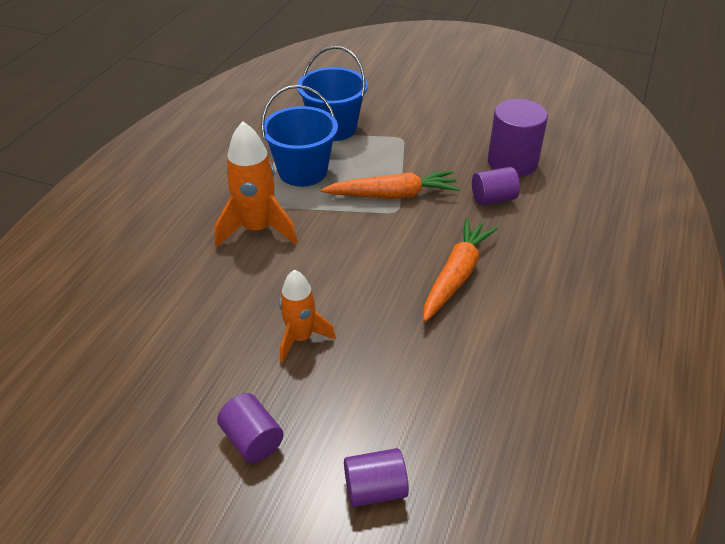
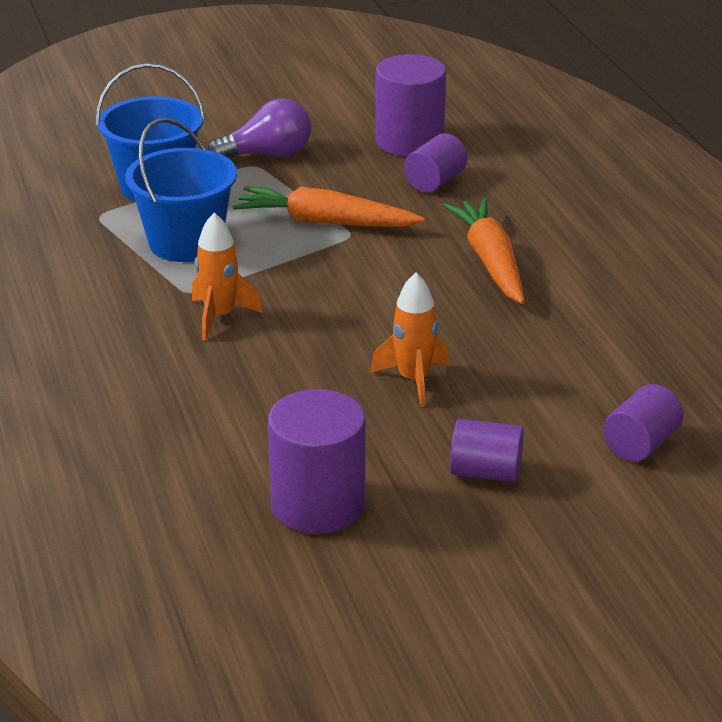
camera: 40 degrees left, 10 degrees down
orange rocket [215,121,298,247] -> orange rocket [192,212,263,340], size x0.65
orange carrot [321,171,460,199] -> orange carrot turned 120 degrees counterclockwise [233,186,425,227]
none -> purple light bulb [208,98,311,158]
none -> purple cylinder [268,389,366,534]

